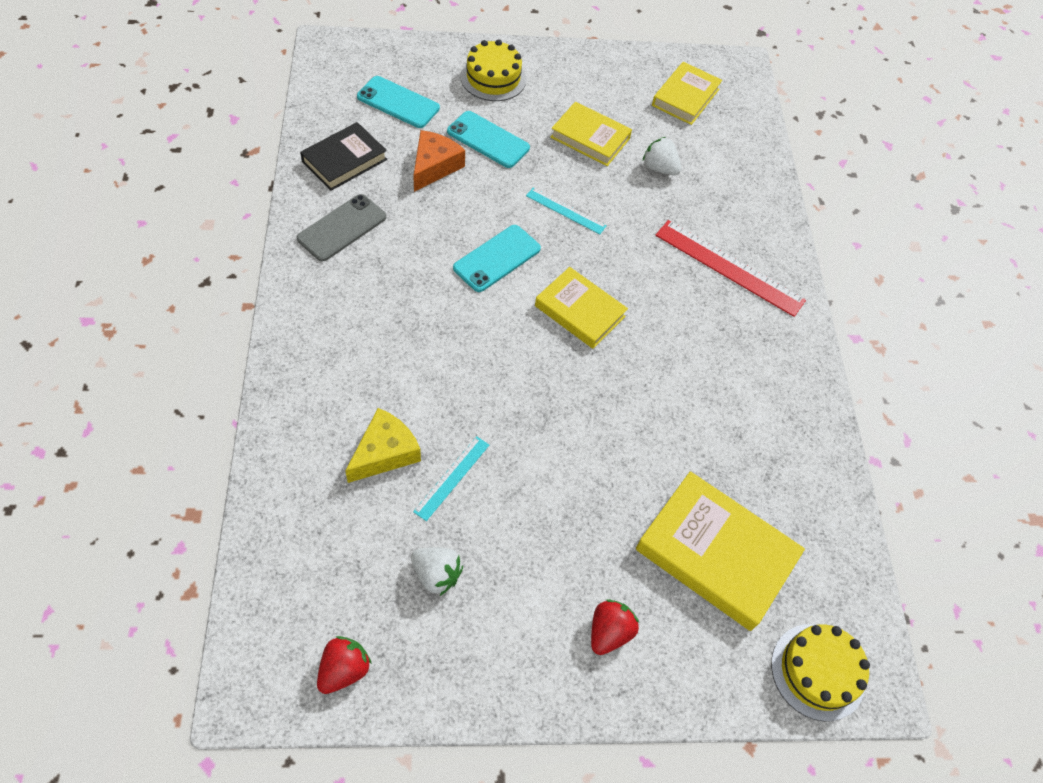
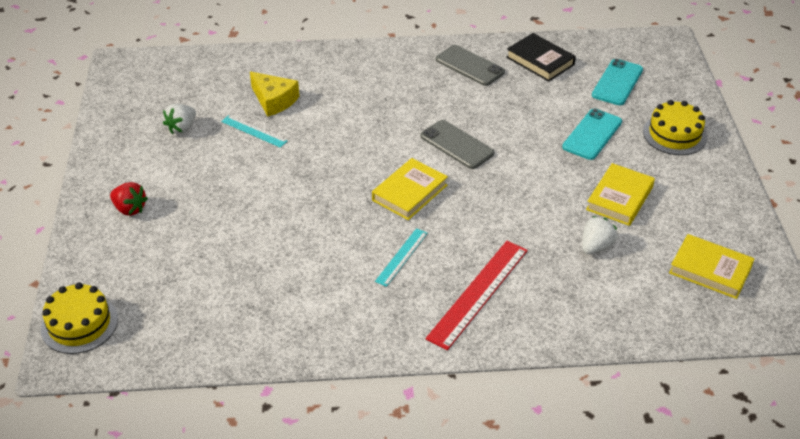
camera: 95 degrees right, 15 degrees down
red strawberry [317,636,372,694] -> none
orange cheese [413,130,465,192] -> none
turquoise phone [453,225,541,292] -> grey phone [421,120,494,169]
turquoise ruler [526,188,607,234] -> turquoise ruler moved to [375,228,428,287]
yellow book [636,471,805,631] -> none

